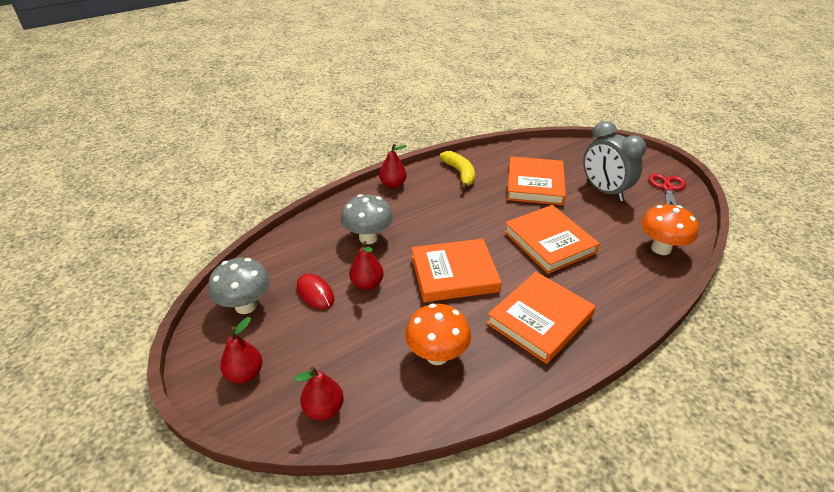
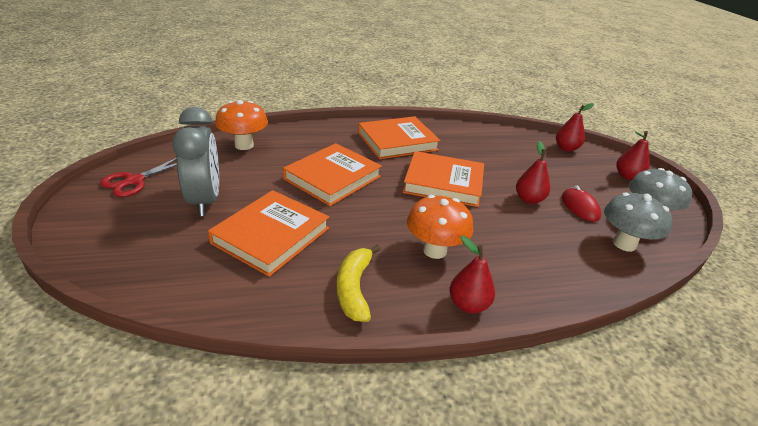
camera: 160 degrees left, 5 degrees down
grey mushroom [341,194,393,244] -> grey mushroom moved to [604,193,672,252]
orange mushroom [405,304,471,365] -> orange mushroom moved to [407,195,473,259]
orange book [504,205,600,274] -> orange book turned 45 degrees clockwise [283,143,382,206]

